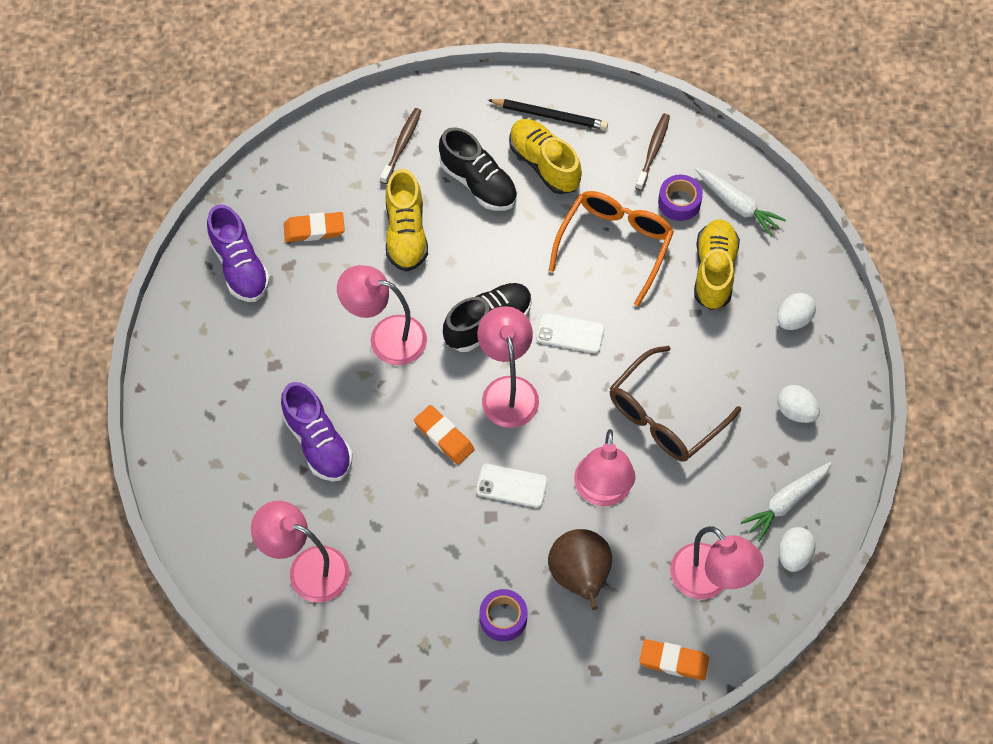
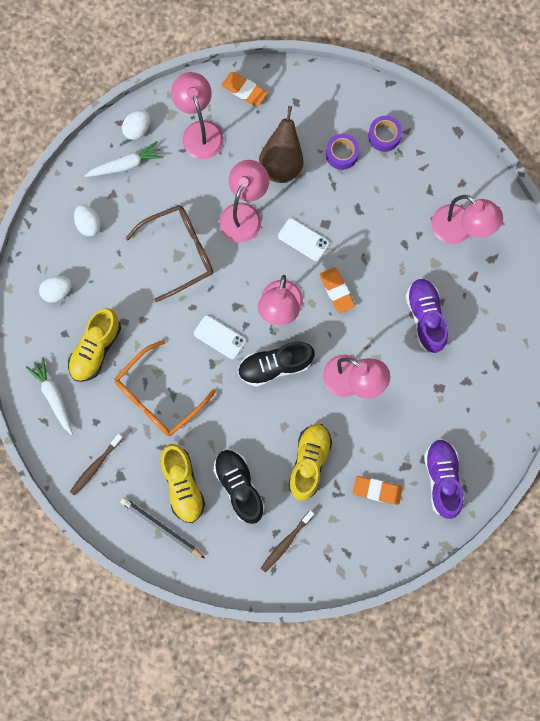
camera: 160 degrees left, 15 degrees up
purple tape [658,175,703,221] -> purple tape moved to [368,116,402,152]

